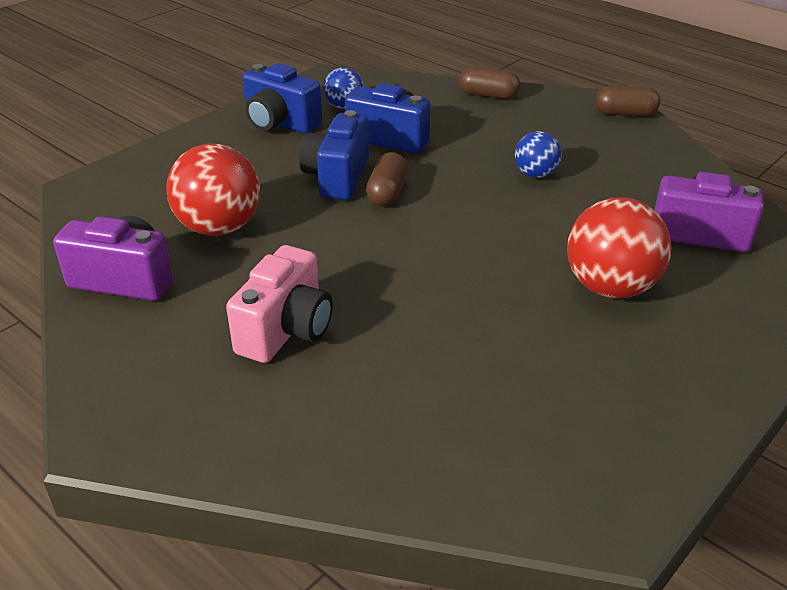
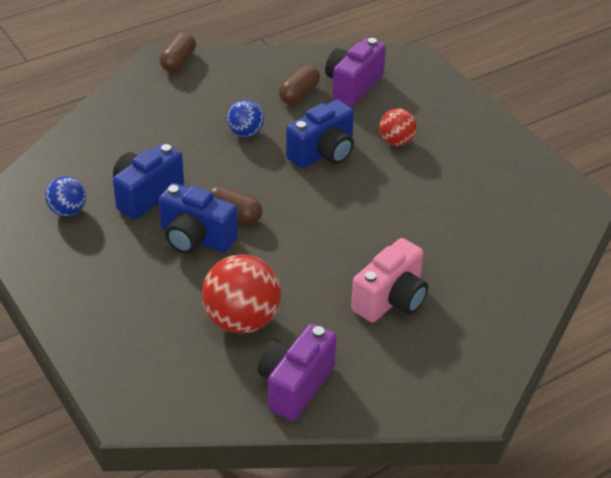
camera: 75 degrees left, 5 degrees up
pink camera [226,245,333,363] -> pink camera turned 90 degrees clockwise [351,238,428,322]
blue camera [242,63,322,134] -> blue camera moved to [286,100,354,168]
brown capsule [459,67,520,99] -> brown capsule moved to [279,65,320,105]
red ball [567,197,672,299] -> red ball [379,108,417,146], size x0.56

